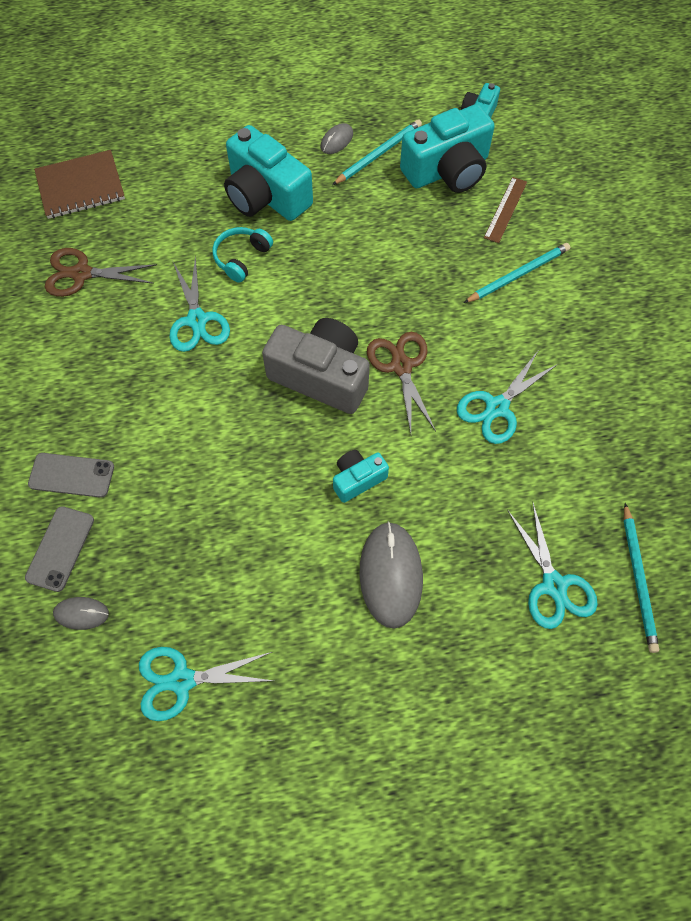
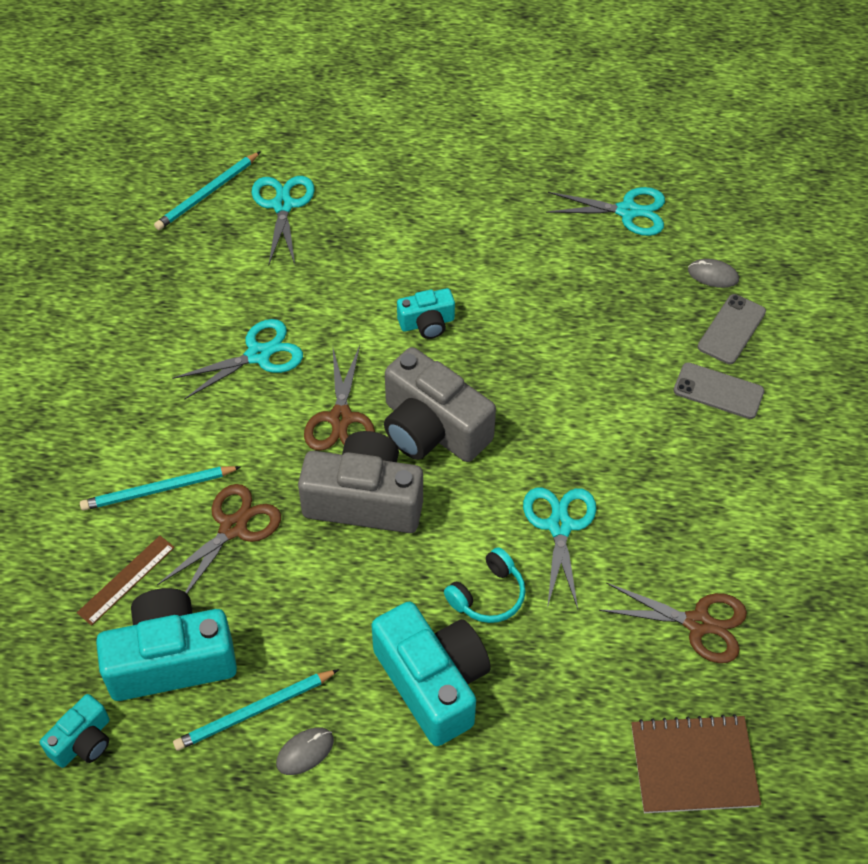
camera: 165 degrees left, 10 degrees down
grey mouse [359,521,423,629] -> none
turquoise pencil [624,503,659,653] -> turquoise pencil turned 150 degrees counterclockwise [154,151,261,230]
none -> brown scissors [157,484,281,594]
none -> grey camera [298,431,423,533]

